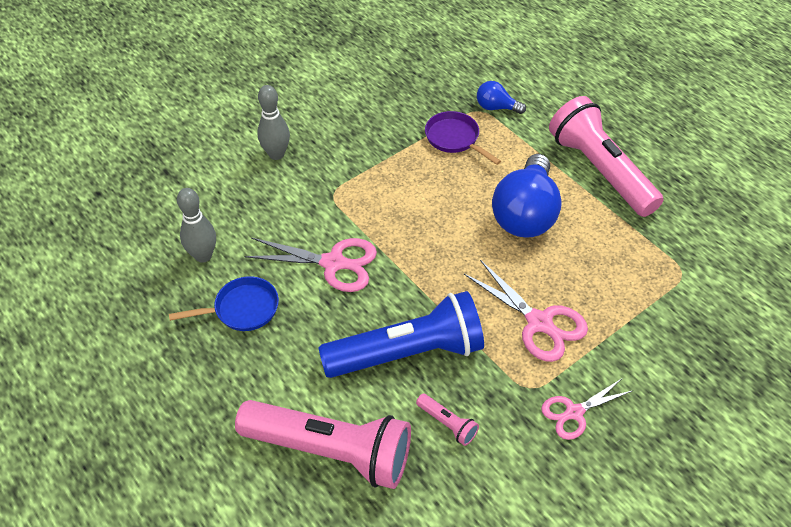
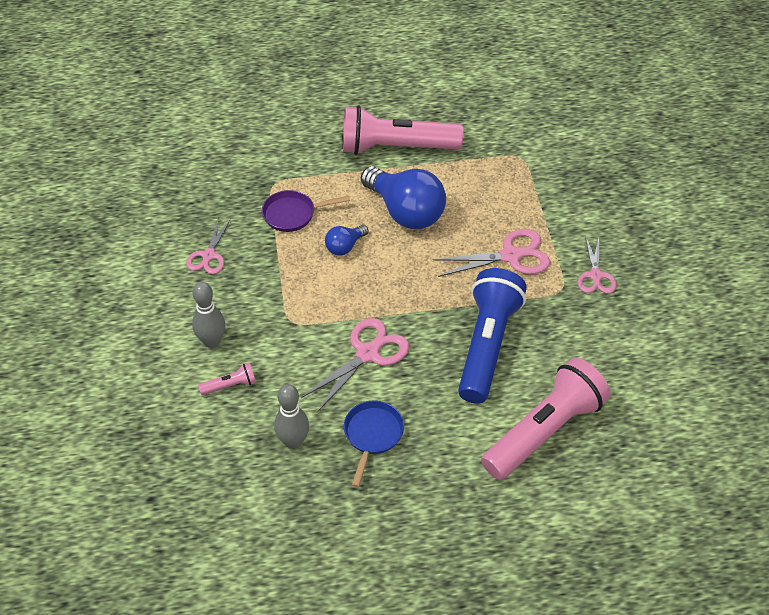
camera: 60 degrees left, 0 degrees up
pink flashlight [416,394,479,446] -> pink flashlight moved to [198,363,256,395]
blue light bulb [477,81,526,114] -> blue light bulb moved to [325,225,369,255]
none -> pink scissors [186,217,231,274]

